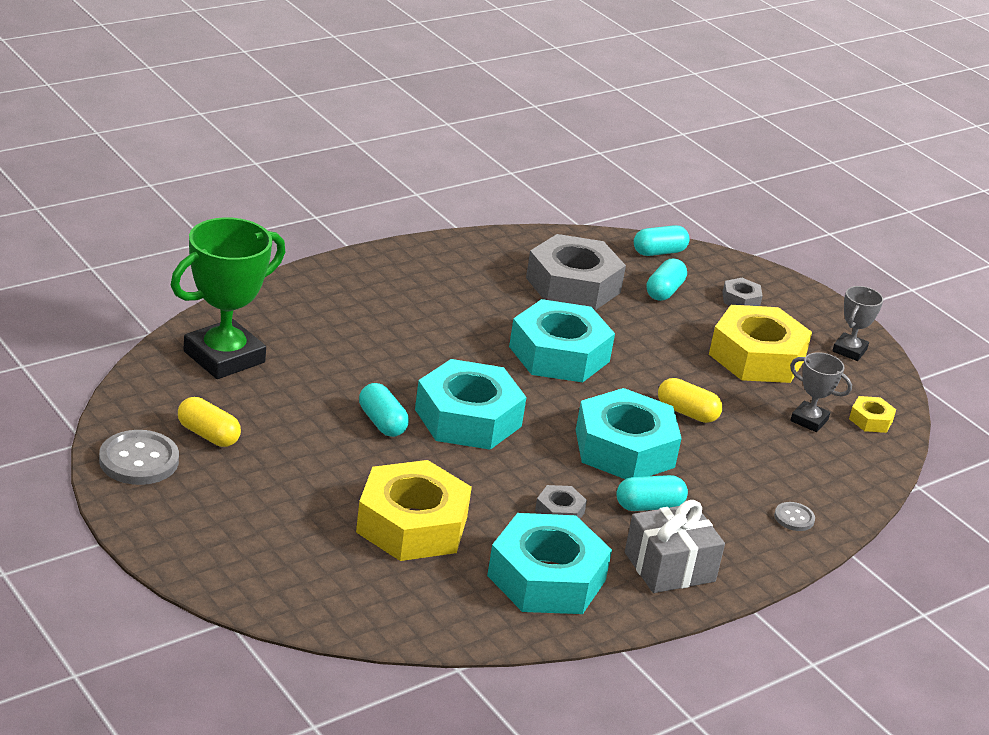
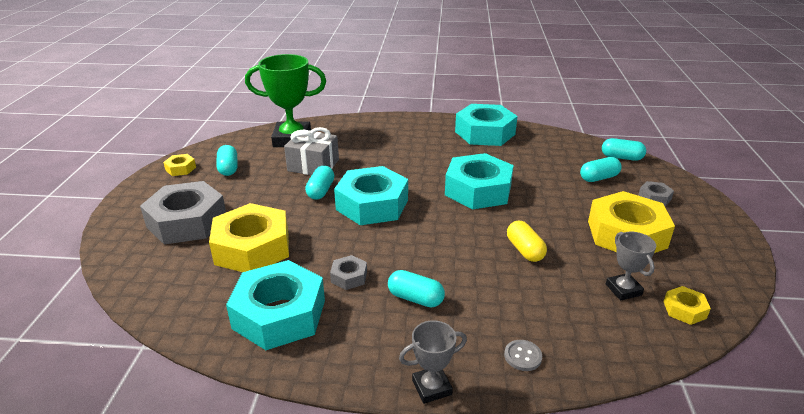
camera: 45 degrees right, 0 degrees up
grey button [99,430,179,485] -> yellow nut [163,154,196,176]
yellow capsule [178,397,241,447] -> turquoise capsule [216,145,238,176]
grey nut [526,234,626,310] -> grey nut moved to [140,181,226,244]
turquoise nut [576,388,682,479] -> turquoise nut moved to [455,104,518,146]
grey gift [625,500,725,593] -> grey gift moved to [284,127,339,175]
grey trophy [832,286,883,361] -> grey trophy moved to [399,320,467,404]

